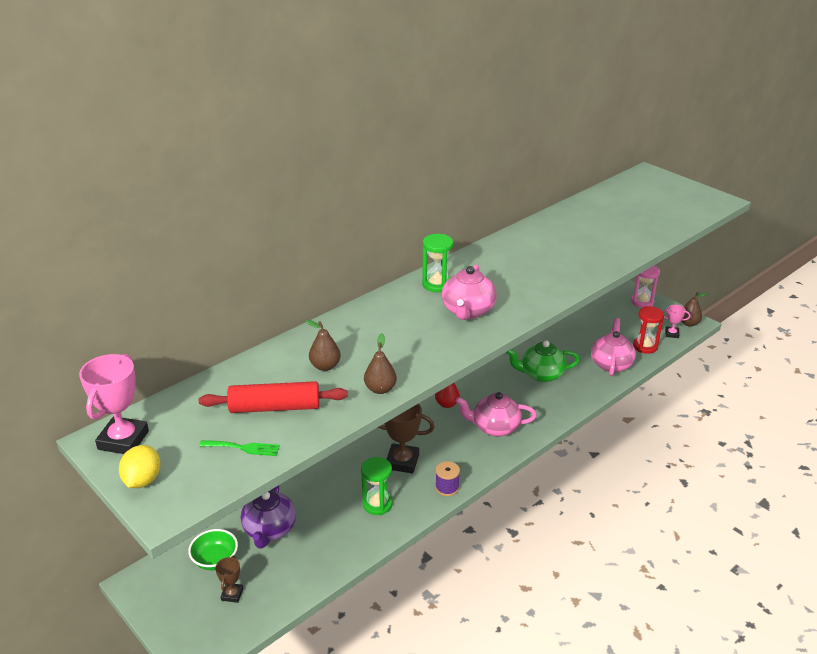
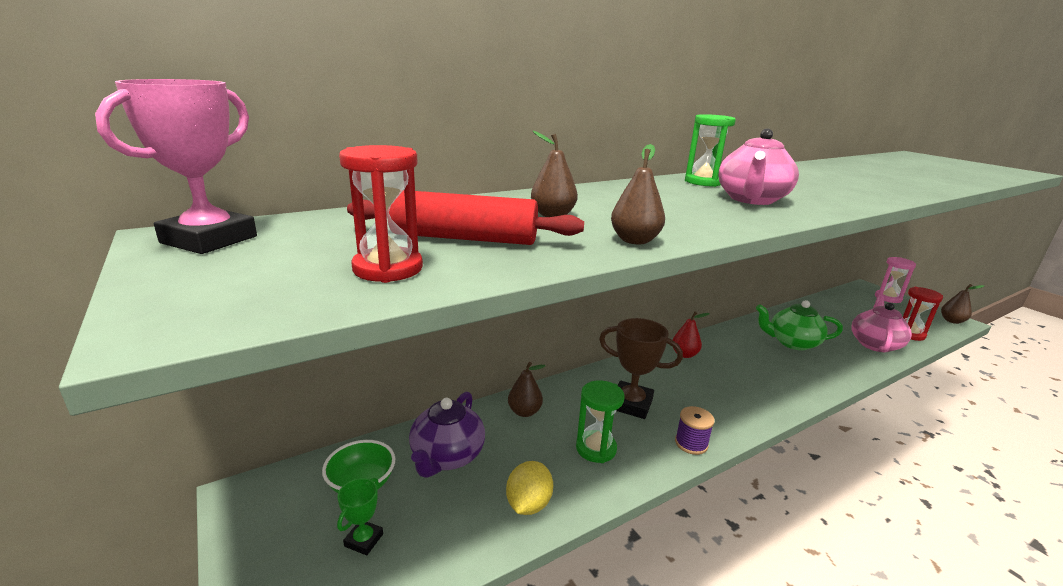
camera: 10 degrees right, 10 degrees down
yellow lemon [119,445,161,488] -> yellow lemon moved to [506,461,553,515]
green fork [199,440,280,456] -> red hourglass [339,145,423,283]
brown trophy [215,556,243,603] -> green trophy [337,478,383,555]
pink teapot [456,392,537,437] -> none
pink trophy [663,305,690,338] -> none
none -> brown pear [508,362,545,417]

